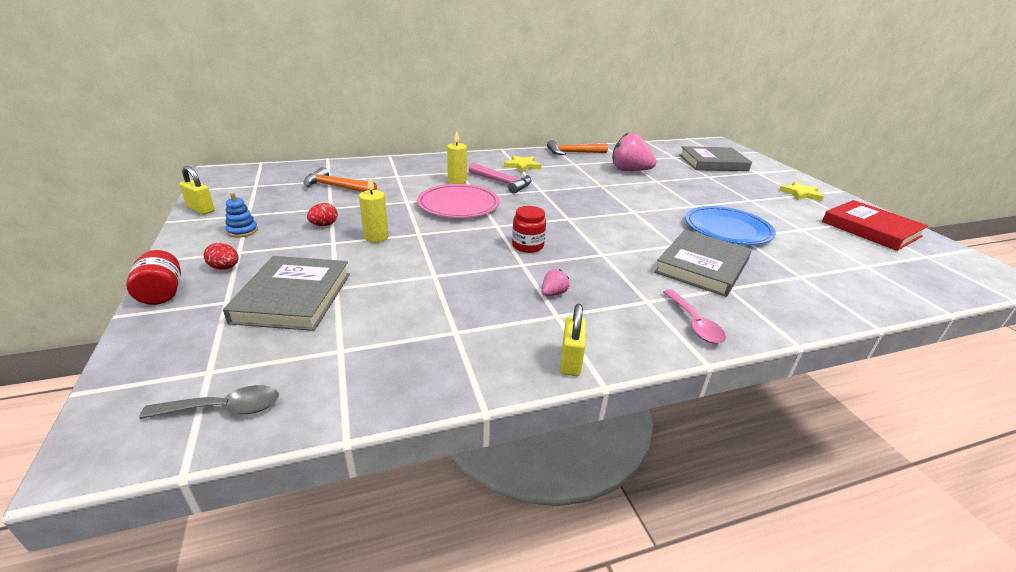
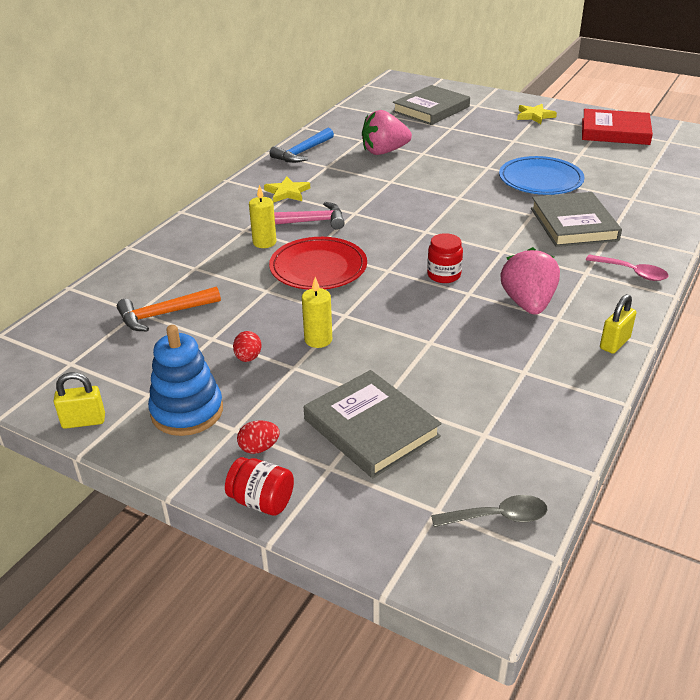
camera: 40 degrees left, 5 degrees up
grey spoon [139,385,279,419] -> grey spoon turned 45 degrees clockwise [431,495,547,527]
blue stacking toy [226,193,258,238] -> blue stacking toy [148,325,223,436], size x1.99
pink plate [417,184,500,218] -> red plate [269,237,367,290]
pink strawberry [542,269,570,296] -> pink strawberry [500,247,560,315], size x2.28
orange hammer [547,140,608,155] -> blue hammer [269,128,334,163]
yellow padlock [560,304,586,376] -> yellow padlock turned 75 degrees clockwise [600,294,636,354]

